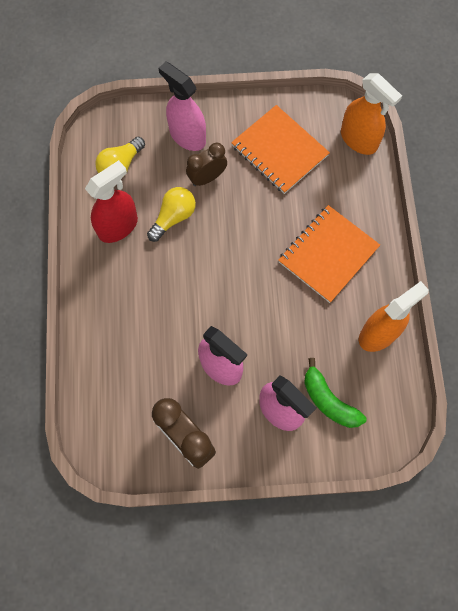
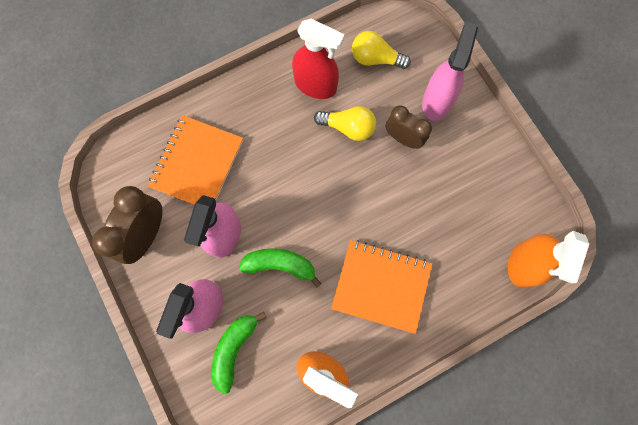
camera: 65 degrees right, 5 degrees up
orange notebook [231,105,330,194] -> orange notebook moved to [148,115,243,205]
none -> green banana [239,248,322,288]

